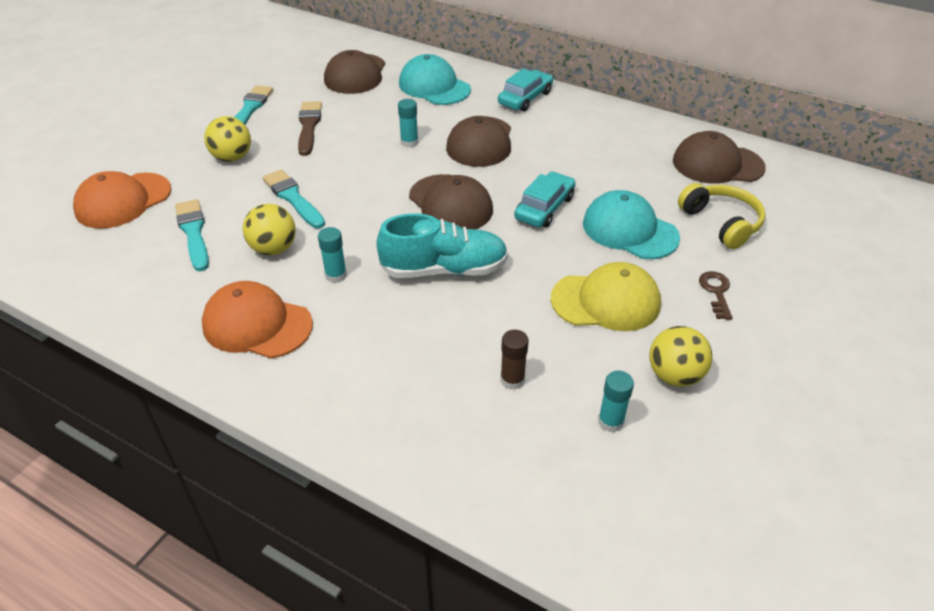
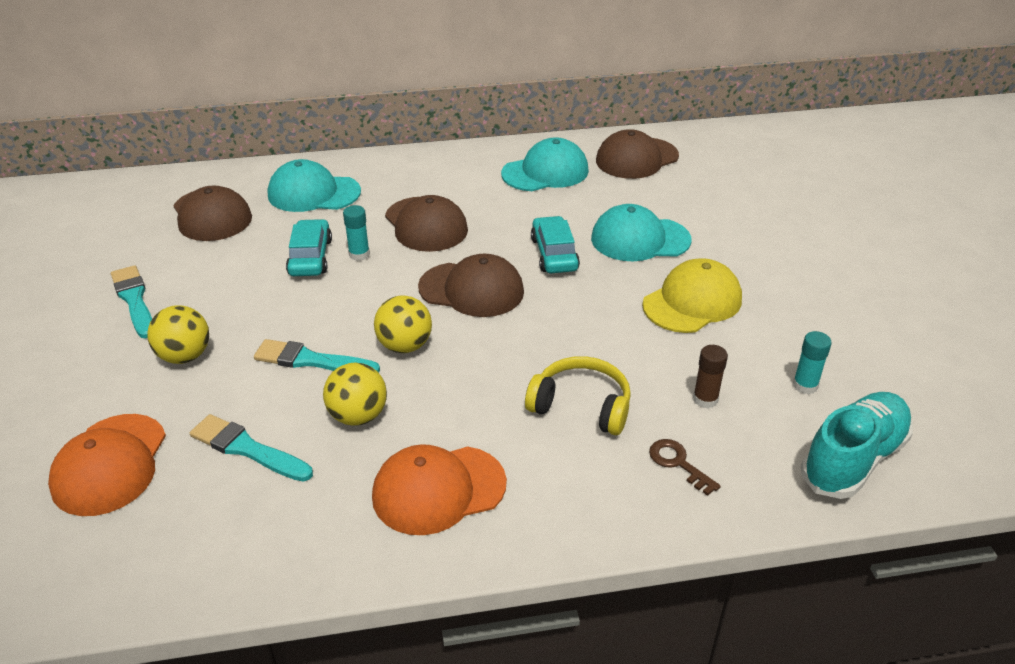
camera: 40 degrees left, 5 degrees down
brown brush [298,101,322,156] -> none
turquoise glue stick [318,227,347,283] -> none
turquoise shoe [376,213,508,278] -> turquoise shoe moved to [801,392,913,499]
turquoise car [498,68,553,112] -> turquoise car moved to [286,219,332,276]
yellow ball [649,326,712,387] -> yellow ball moved to [374,296,432,353]
yellow headphones [678,183,766,249] -> yellow headphones moved to [525,356,631,435]
brown key [699,271,732,320] -> brown key moved to [649,439,721,496]
none -> turquoise cap [501,137,589,191]

